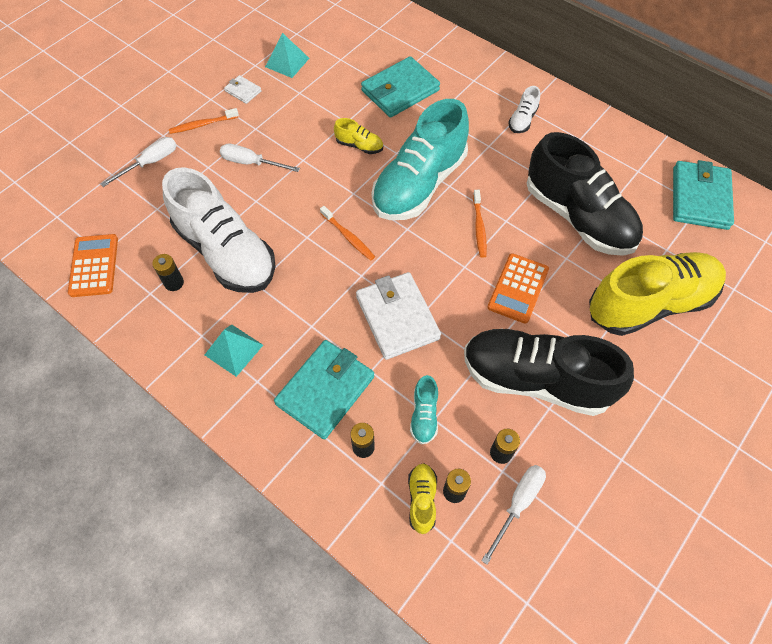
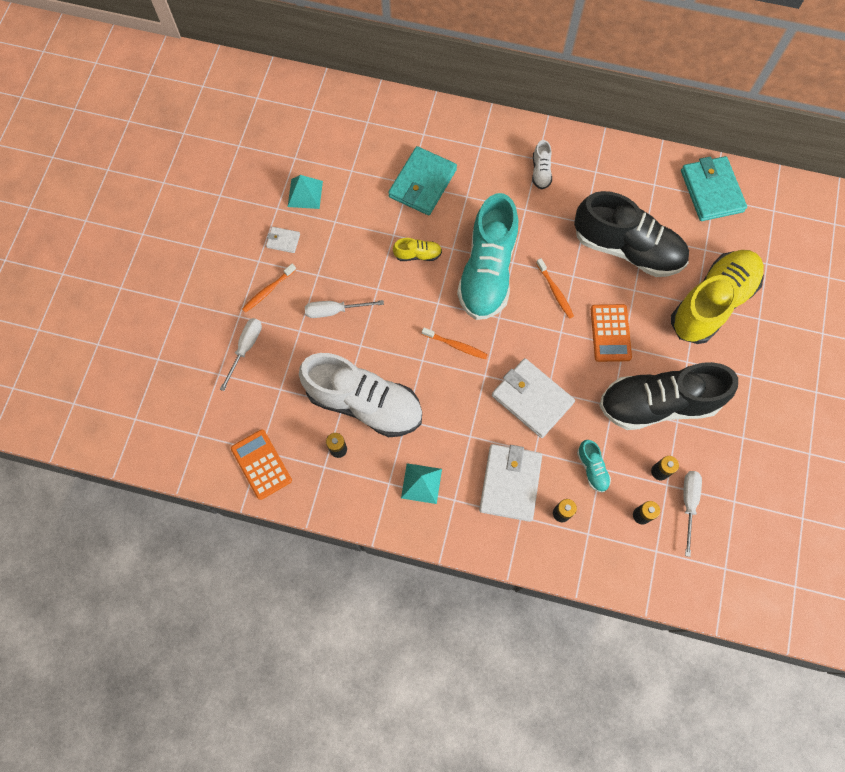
camera: 25 degrees left, 10 degrees up
turquoise wallet [274,340,374,439] -> white wallet [479,444,542,522]
yellow shoe [408,463,437,534] -> none

